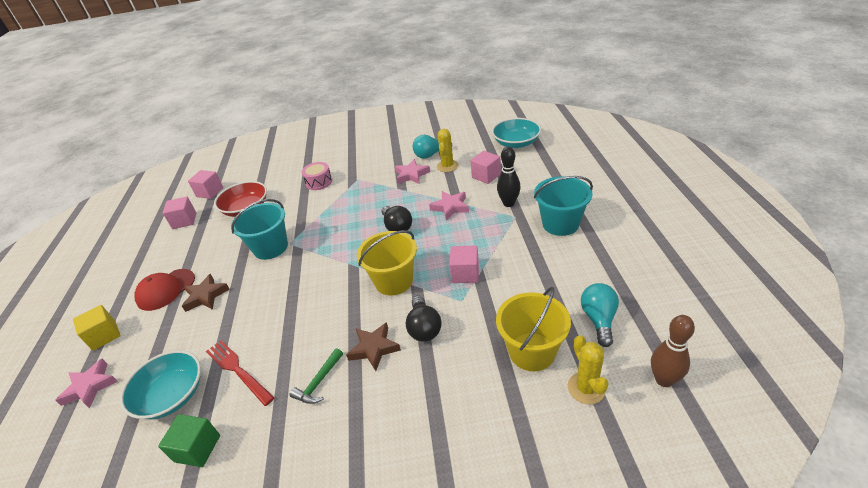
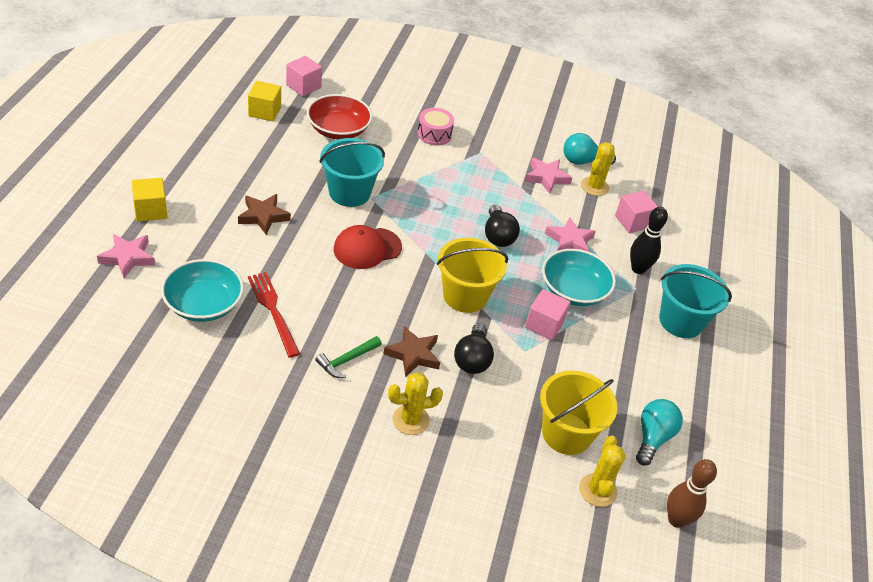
camera: 10 degrees right, 5 degrees up
red cap [134,269,195,311] -> red cap moved to [334,225,402,269]
green cube [158,414,220,467] -> none
pink cube [163,197,196,229] -> yellow cube [248,81,281,121]
turquoise bowl [492,118,541,148] -> turquoise bowl moved to [542,249,616,306]
none -> yellow cactus [388,372,443,435]

